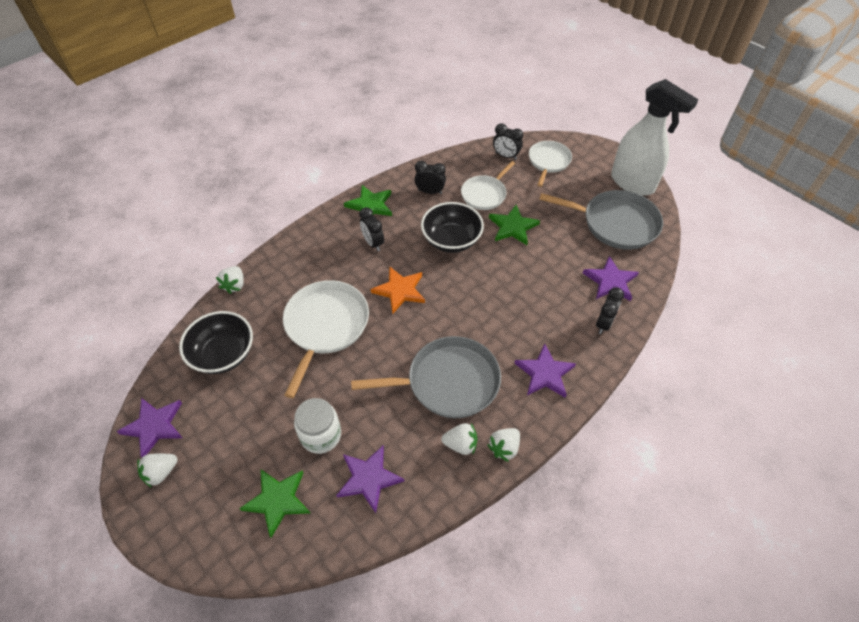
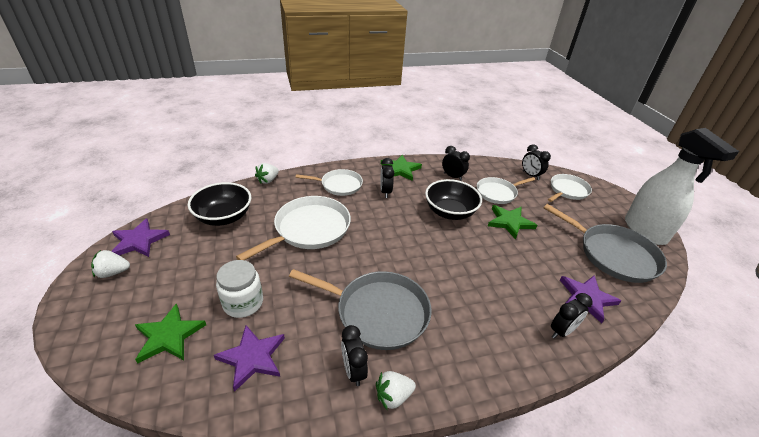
camera: 25 degrees right, 15 degrees down
orange star [371,267,425,314] -> none
white strawberry [441,423,478,455] -> black clock [341,325,368,386]
purple star [514,343,576,398] -> none
none -> white pan [296,169,363,196]

